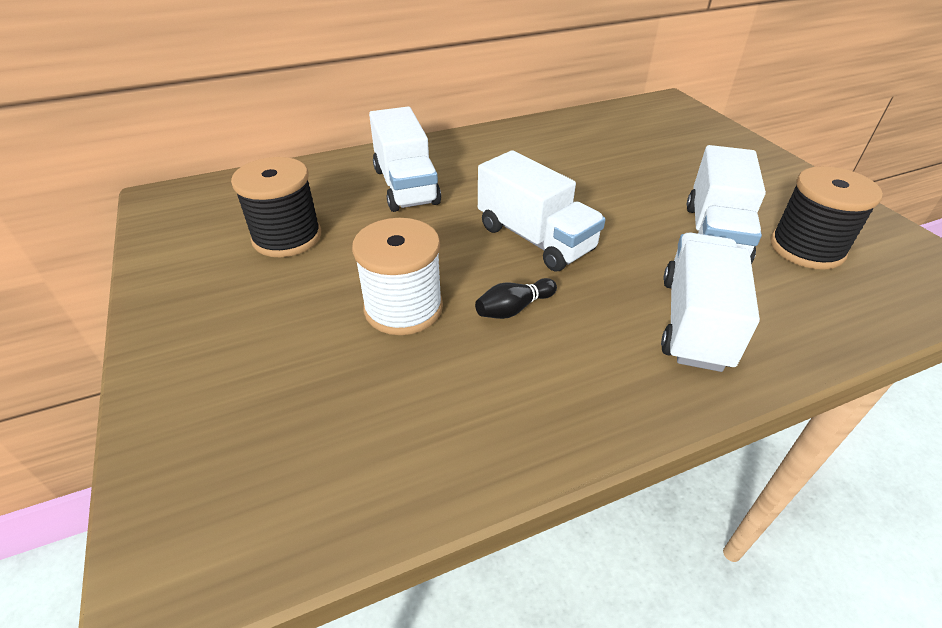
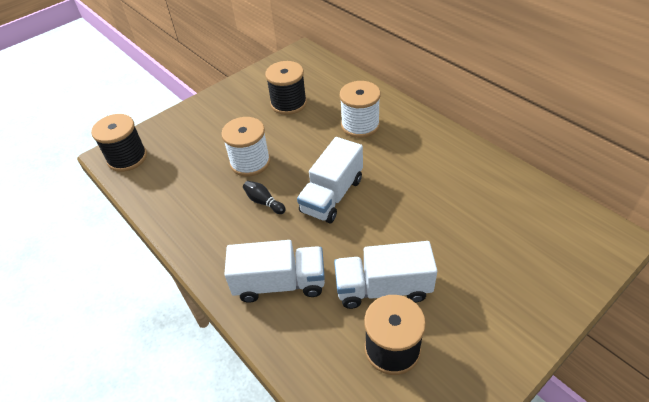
camera: 75 degrees right, 5 degrees up
white truck [369,107,441,212] -> white spool [340,81,380,138]
none -> black spool [91,114,147,172]

